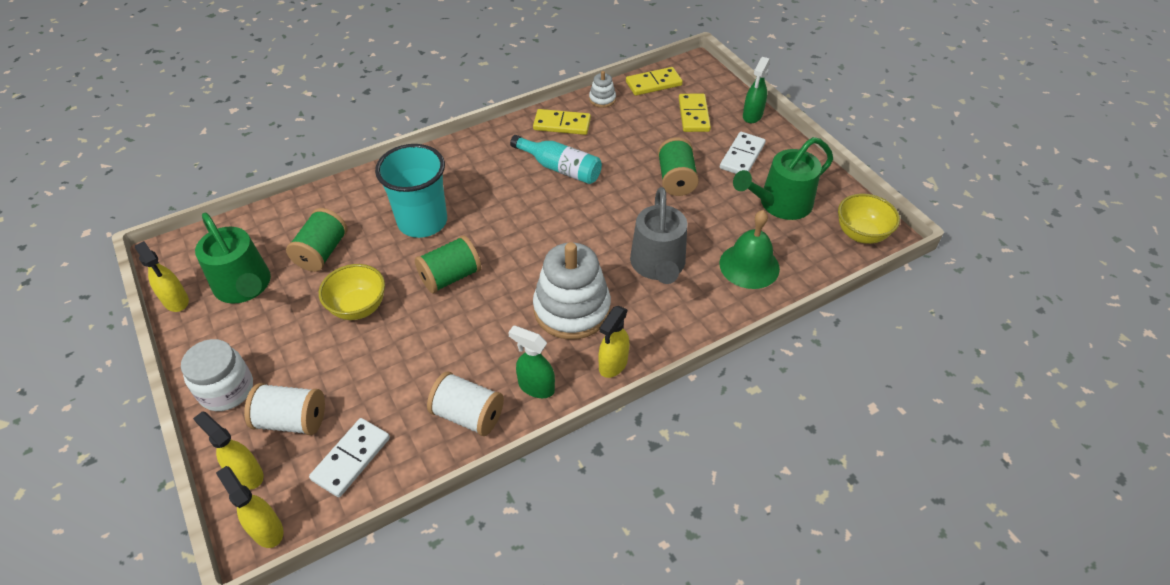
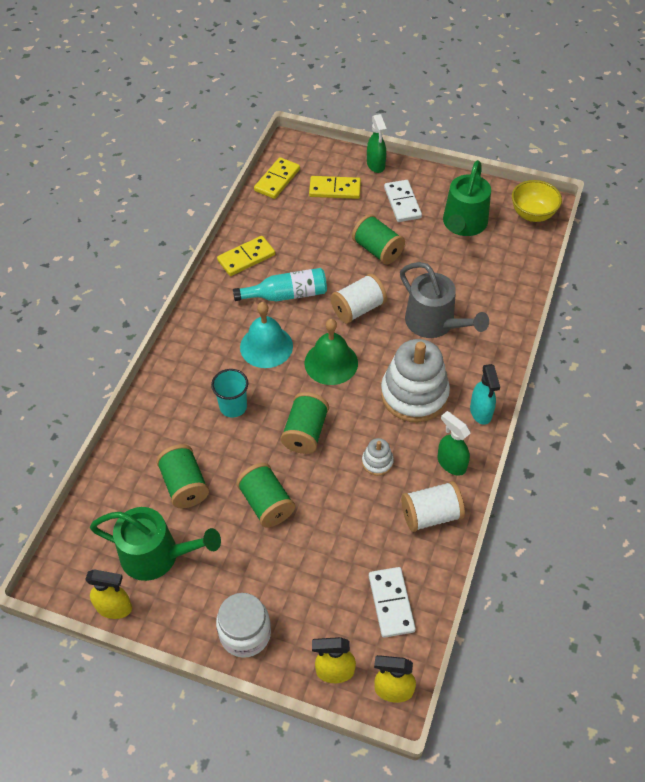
camera: 40 degrees left, 5 degrees up
white spool [244,383,325,435] -> white spool moved to [331,274,387,323]
yellow bowl [319,264,385,320] -> green spool [236,463,295,527]
turquoise cup [375,144,447,238] -> turquoise cup [211,369,248,418], size x0.57
green spray bottle [508,325,555,398] -> green spray bottle turned 60 degrees clockwise [438,411,470,476]
white stacking toy [589,71,616,108] -> white stacking toy moved to [362,438,394,476]
yellow spray bottle [598,306,630,378] -> turquoise spray bottle [470,364,500,425]
yellow domino [679,94,711,132] -> yellow domino turned 45 degrees counterclockwise [309,176,361,199]
green bell [720,210,780,289] -> green bell moved to [304,319,358,385]
none -> turquoise bell [240,302,293,368]

